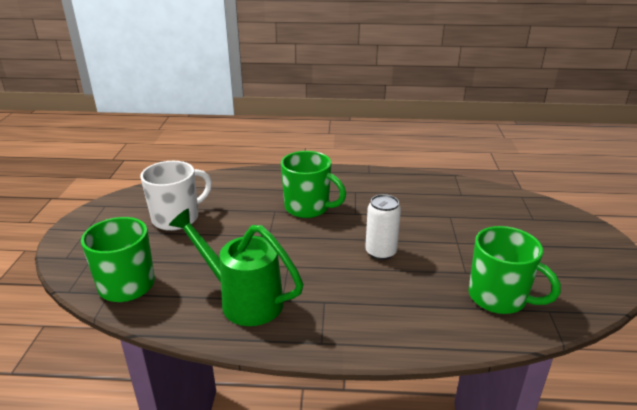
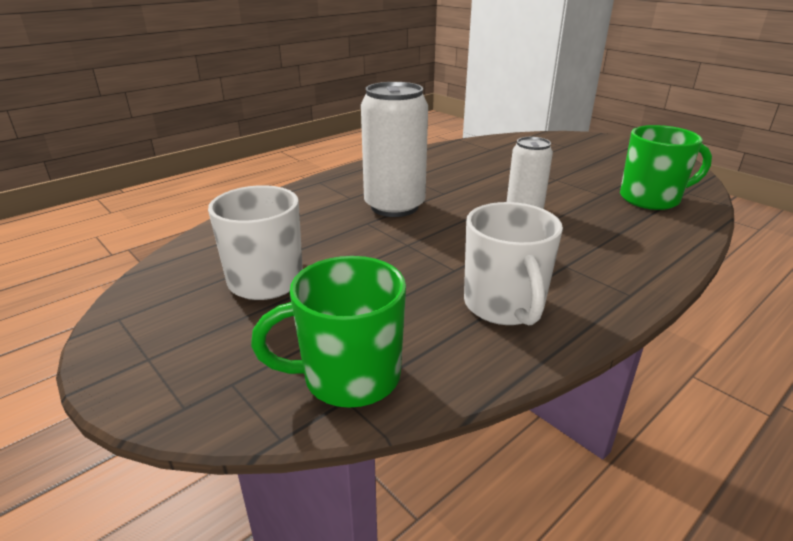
camera: 45 degrees left, 0 degrees up
green watering can [169,208,303,326] -> white mug [464,202,563,325]
green mug [281,151,346,218] -> white can [361,82,428,217]

